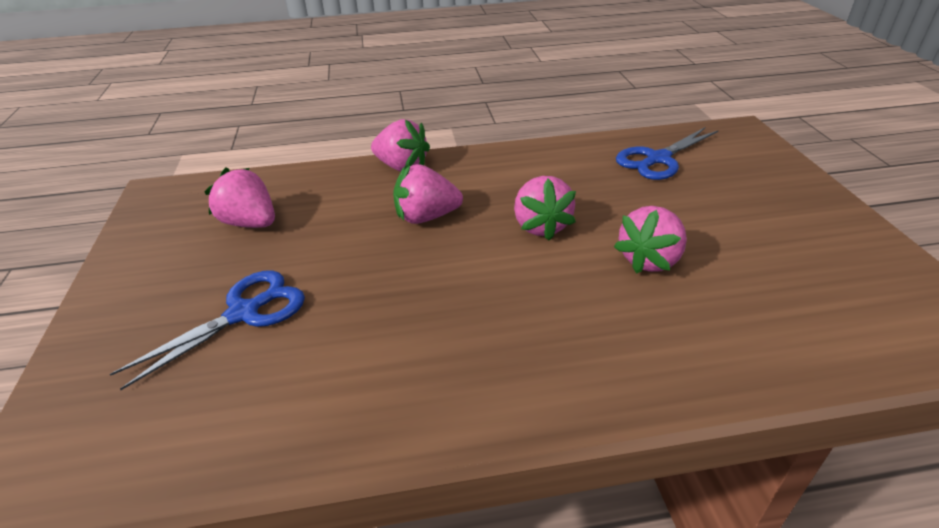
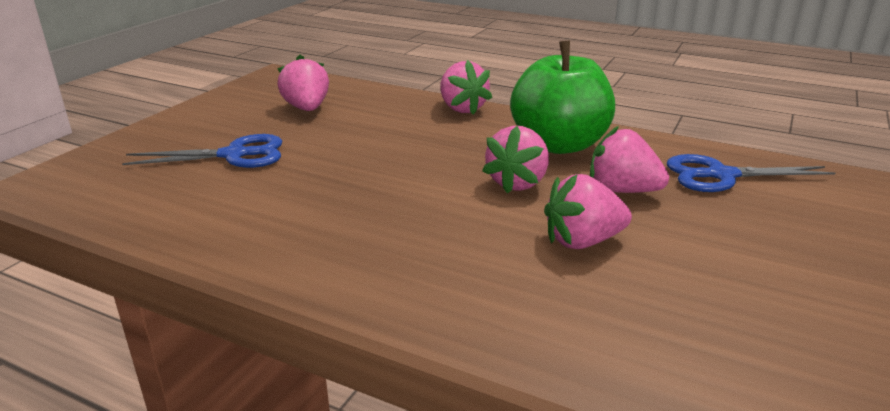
camera: 35 degrees right, 10 degrees down
pink strawberry [393,164,463,224] -> pink strawberry moved to [590,126,669,193]
none -> green apple [510,41,615,154]

